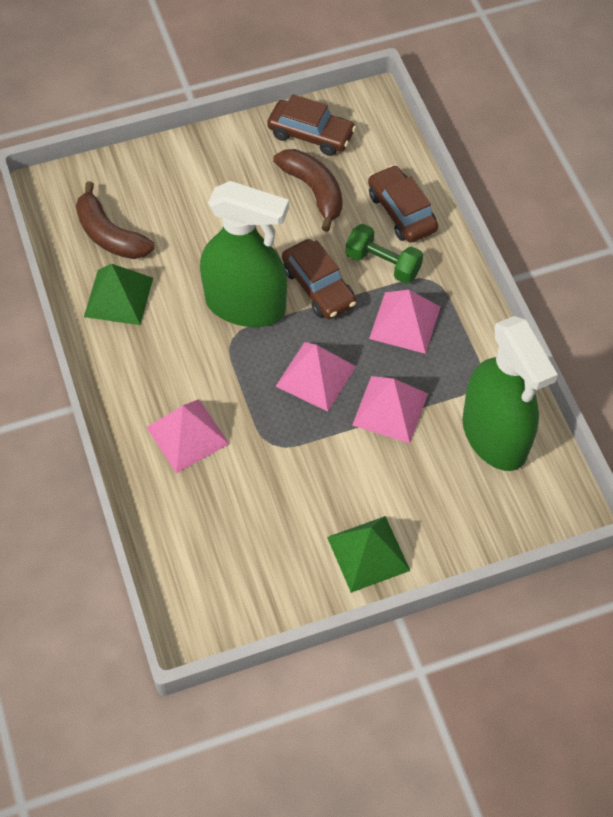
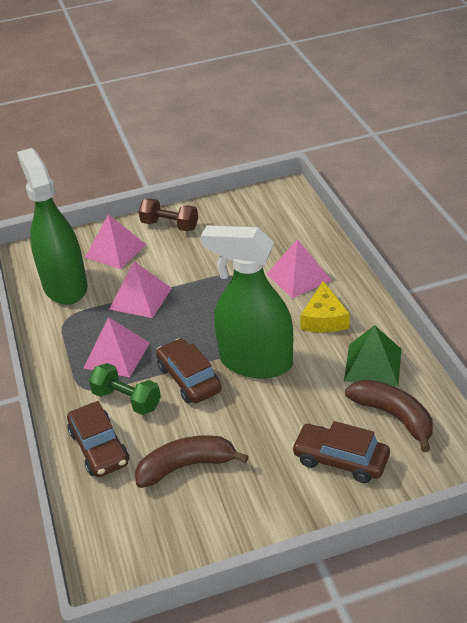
camera: 175 degrees left, 20 degrees down
brown car [267,94,356,156] -> brown car moved to [291,421,390,483]
brown banana [273,149,343,232] -> brown banana turned 105 degrees clockwise [135,435,249,488]
pink pyramid [276,342,356,412] -> pink pyramid moved to [85,214,146,269]
green pyramid [327,516,410,593] -> brown dumbbell [139,199,198,231]
none -> yellow cheese [300,281,350,332]

